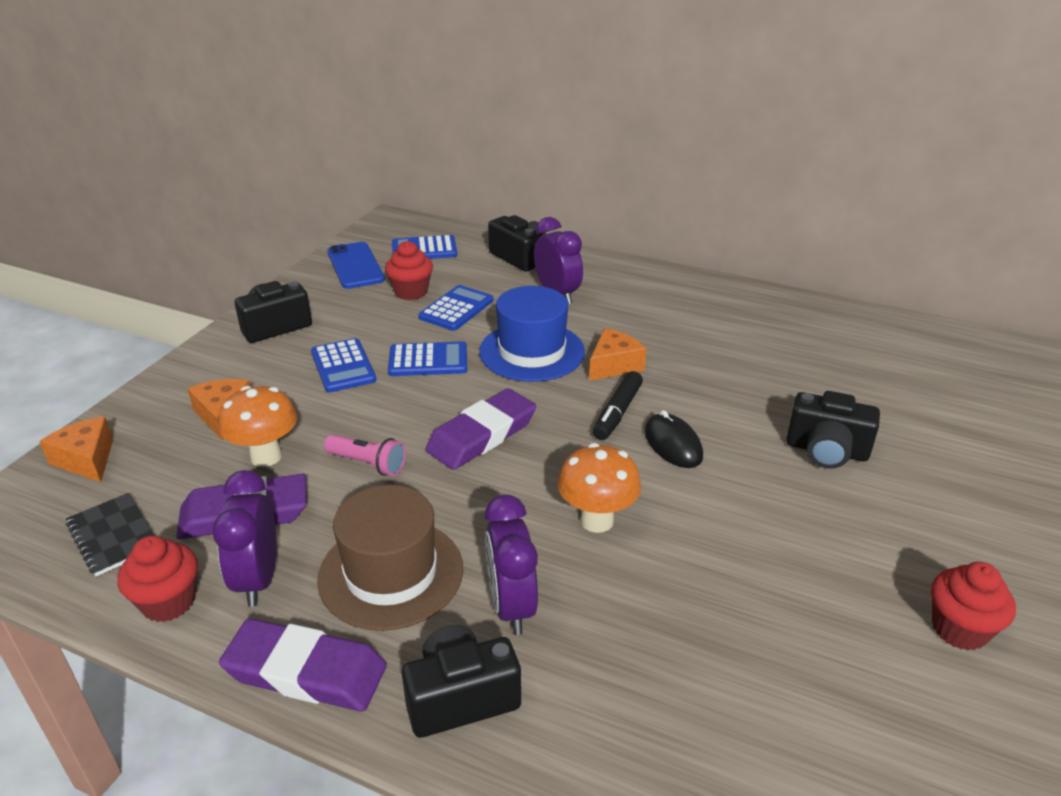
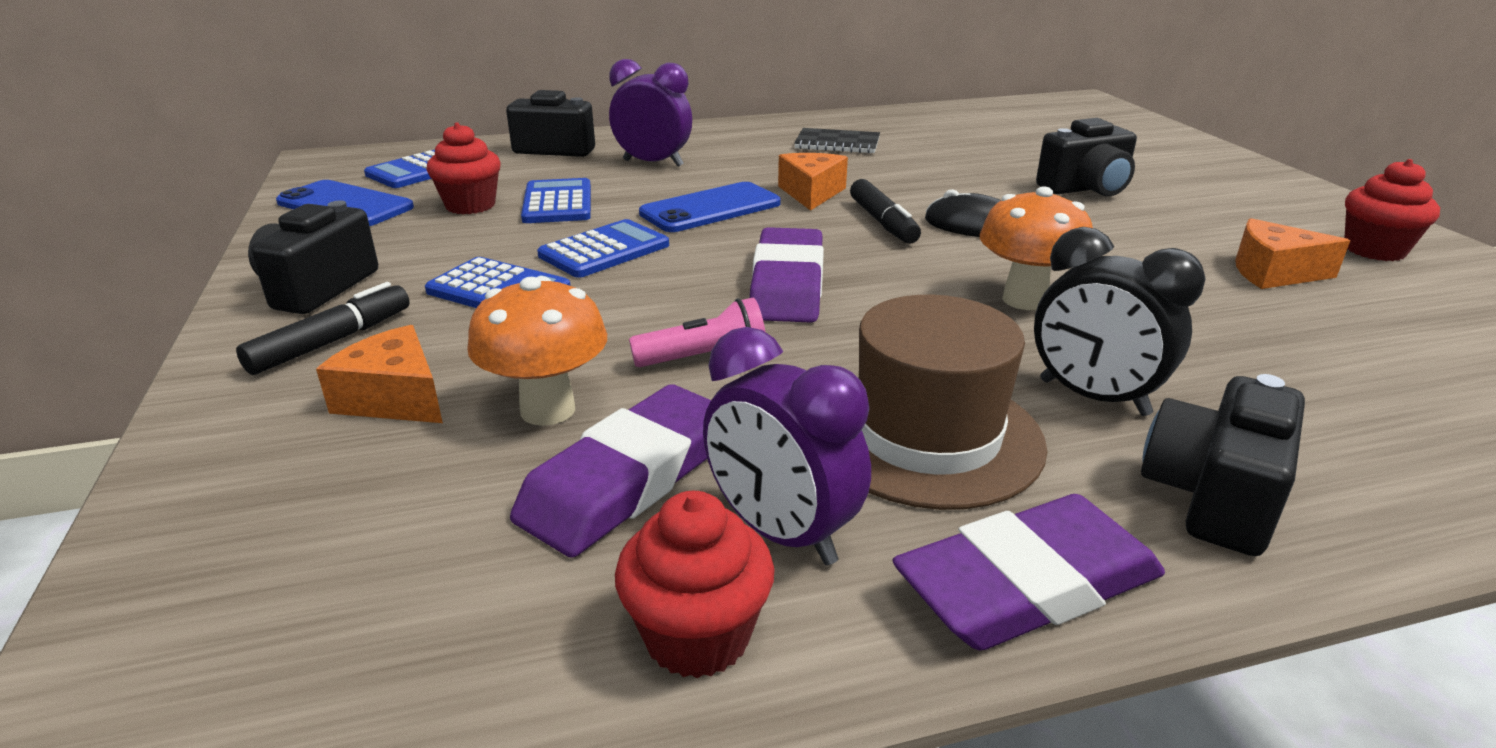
camera: 40 degrees left, 5 degrees down
orange cheese [39,417,113,482] -> orange cheese moved to [1235,218,1350,289]
black notebook [66,493,155,576] -> black notebook moved to [794,128,880,154]
blue hat [479,286,585,382] -> blue phone [639,182,781,232]
purple clock [484,495,538,635] -> black clock [1034,227,1206,416]
none -> black marker [236,282,410,375]

